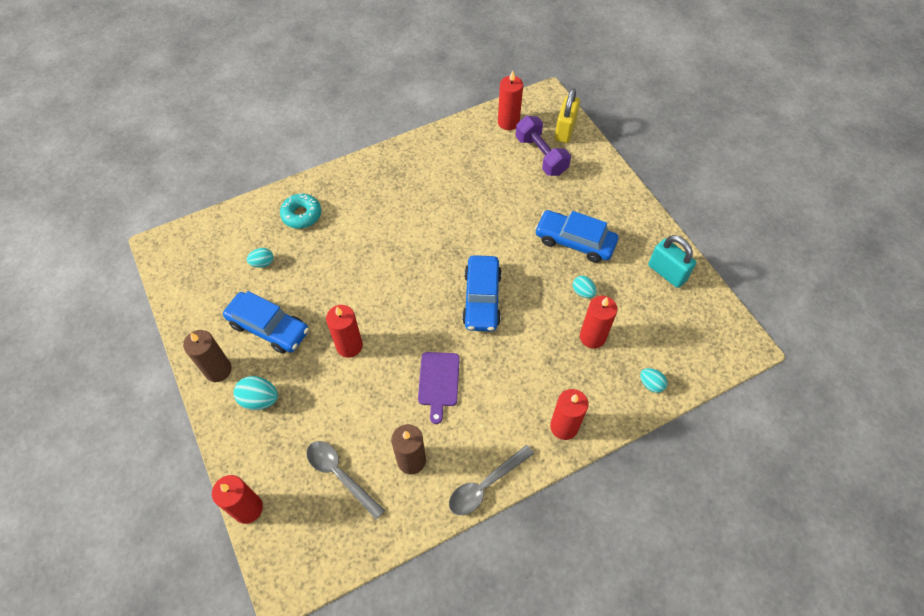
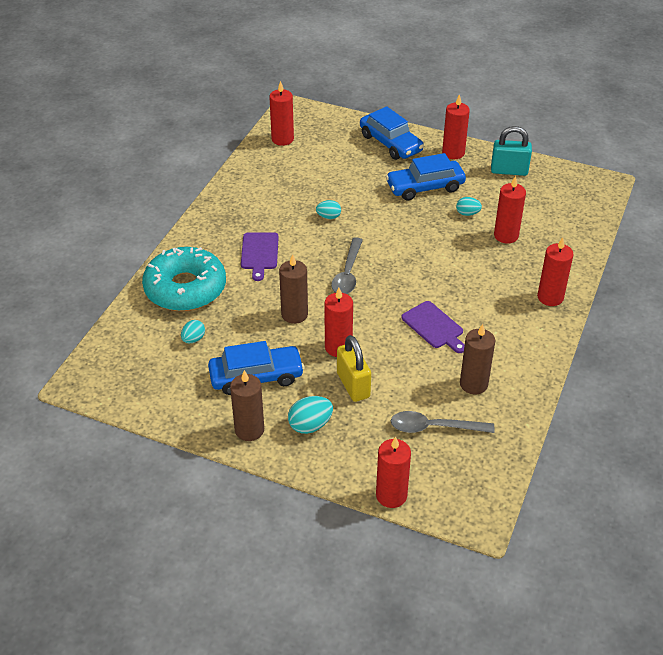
camera: 40 degrees left, 15 degrees down
turquoise donut [280,193,321,229] -> turquoise donut [142,247,226,311], size x1.86
grey spoon [449,445,534,515] -> grey spoon moved to [331,237,363,294]
blue car [462,255,502,331] -> blue car moved to [360,106,424,160]
purple dumbbell [516,116,571,176] -> none
yellow padlock [555,88,580,143] -> yellow padlock moved to [337,335,371,402]
turquoise egg [640,368,668,393] -> turquoise egg moved to [316,200,341,219]
none -> purple cutting board [241,232,279,281]
none -> brown candle [279,254,308,324]
none -> red candle [442,94,470,159]

